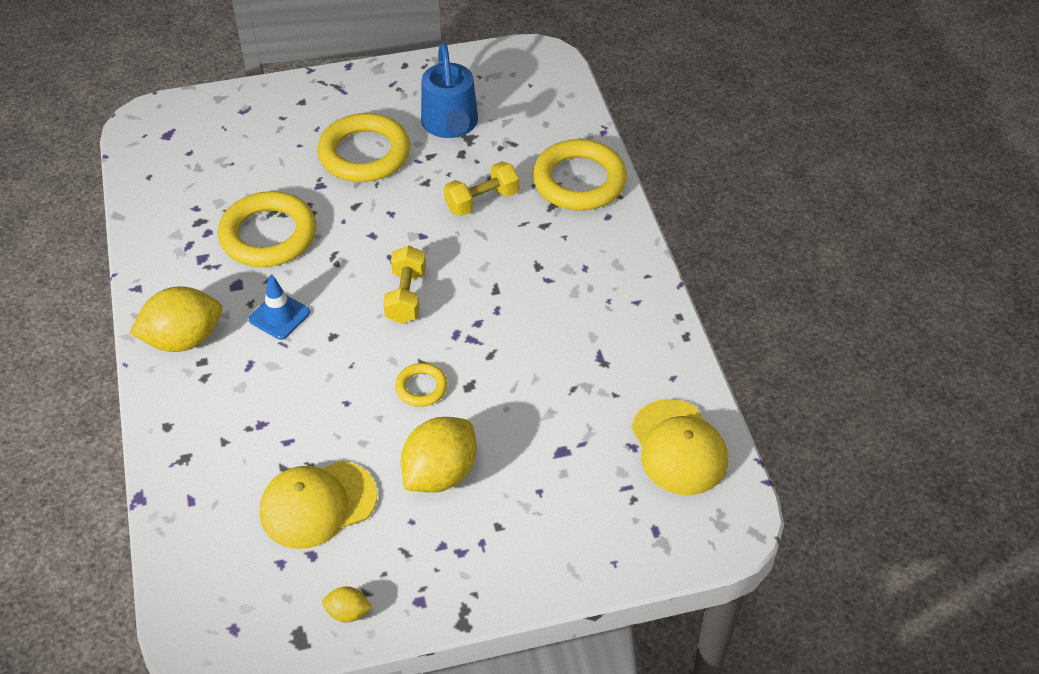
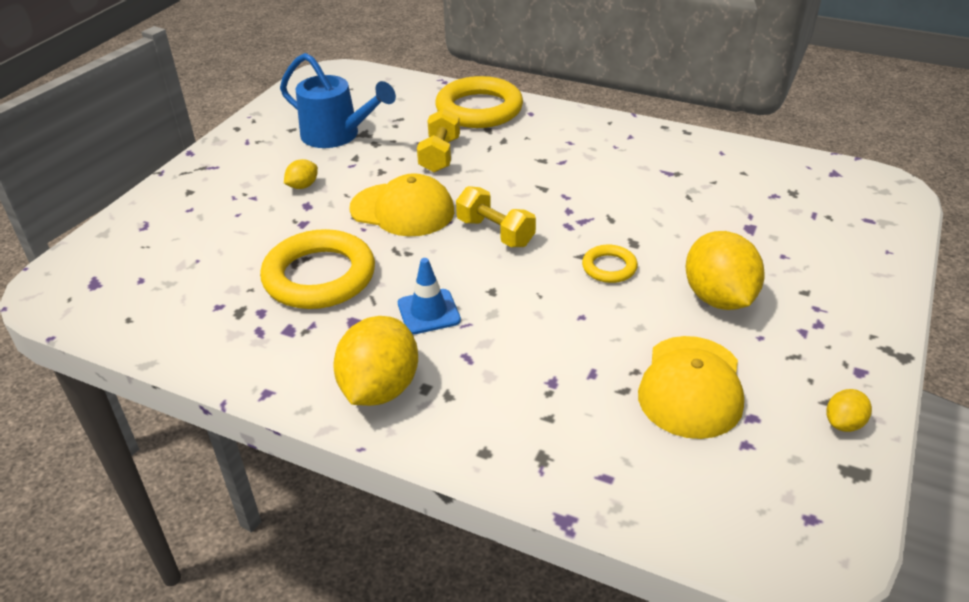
camera: 50 degrees left, 10 degrees down
yellow ring [317,113,410,182] -> yellow lemon [284,159,318,189]
yellow cap [631,399,728,495] -> yellow cap moved to [349,173,454,236]

